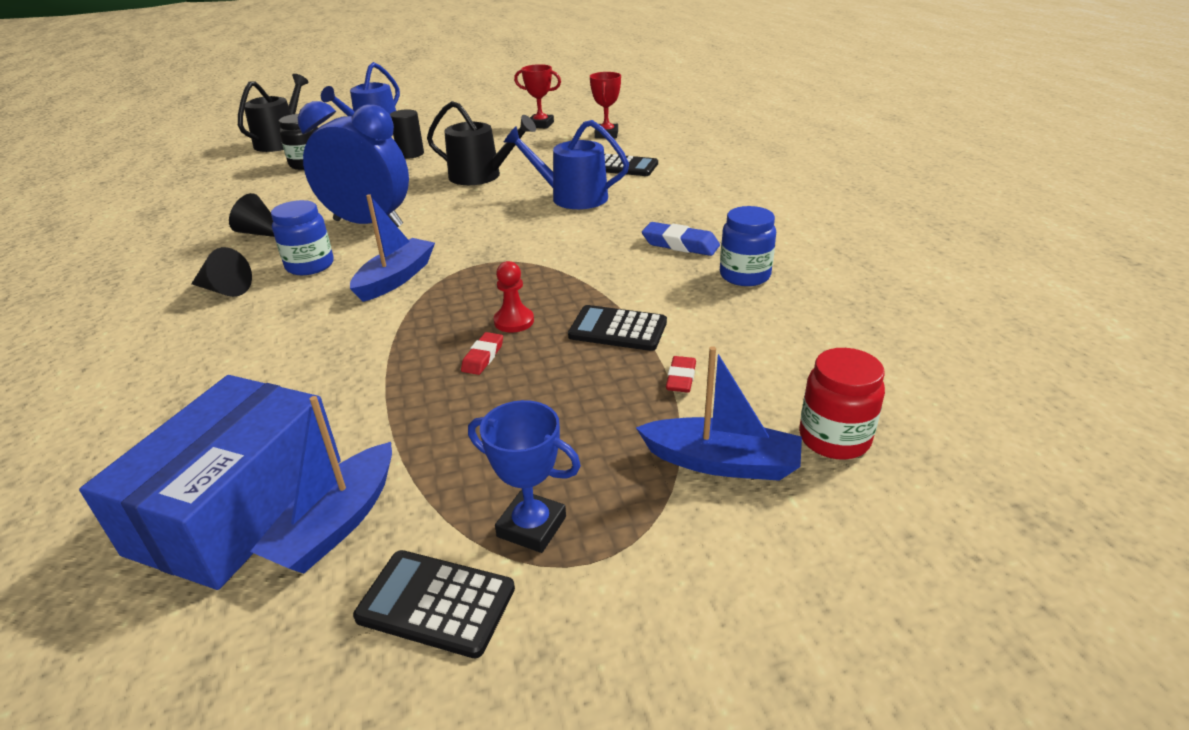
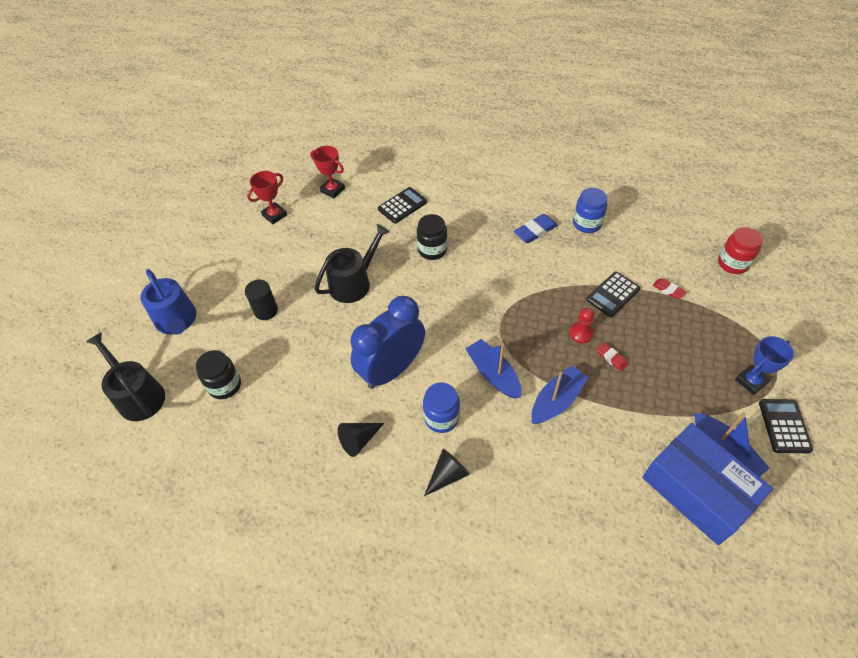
camera: 60 degrees left, 20 degrees up
black calculator [353,550,515,658] -> black calculator turned 135 degrees clockwise [759,399,813,453]
blue watering can [504,120,629,209] -> black jar [417,214,447,260]
blue boat [636,346,802,481] -> blue boat moved to [531,365,589,424]

